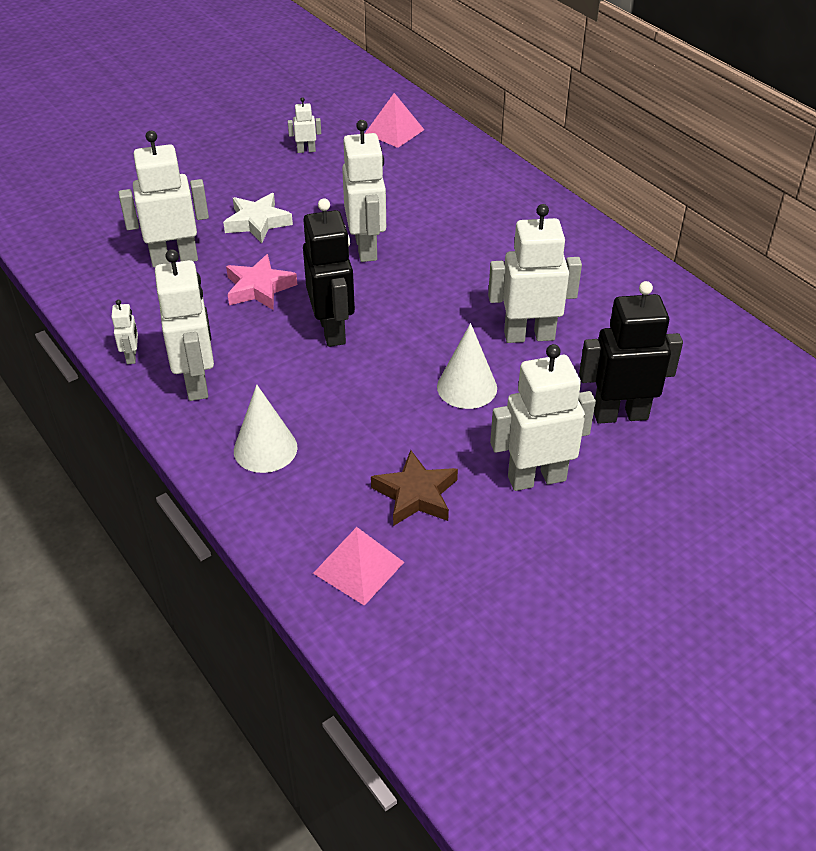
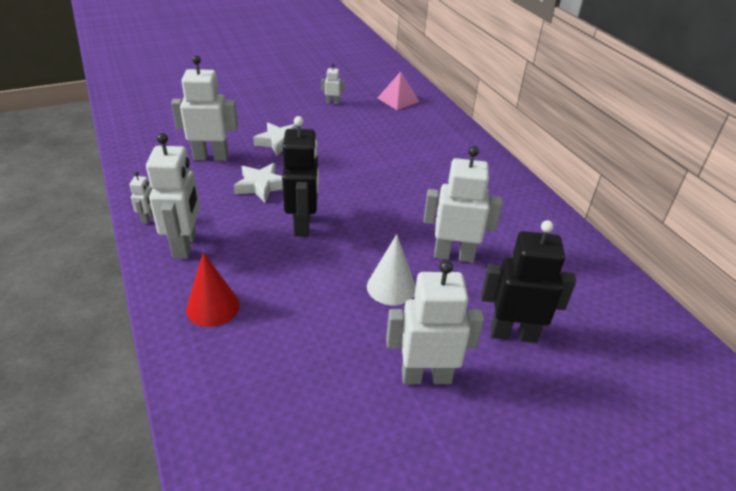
camera: 10 degrees right, 5 degrees down
pink star [226,254,297,310] -> white star [234,163,283,202]
white cone [234,384,298,473] -> red cone [186,252,240,327]
pink pyramid [313,527,404,606] -> none
white robot [342,120,386,262] -> none
brown star [371,450,458,526] -> none

